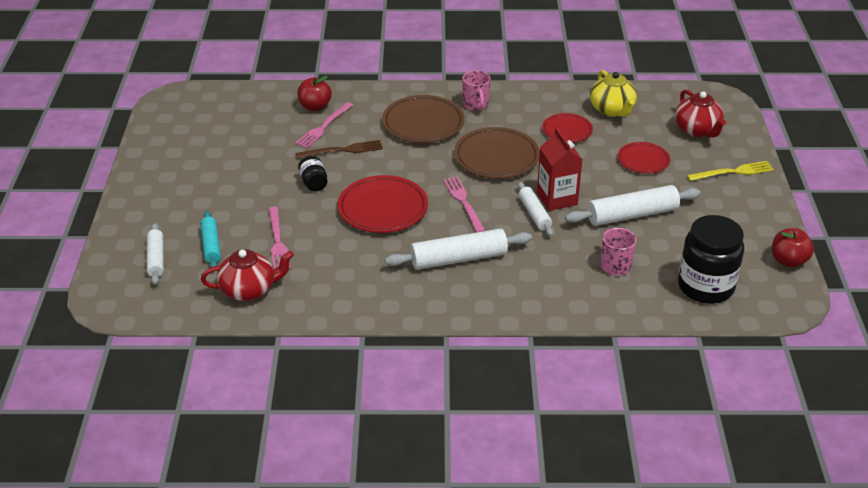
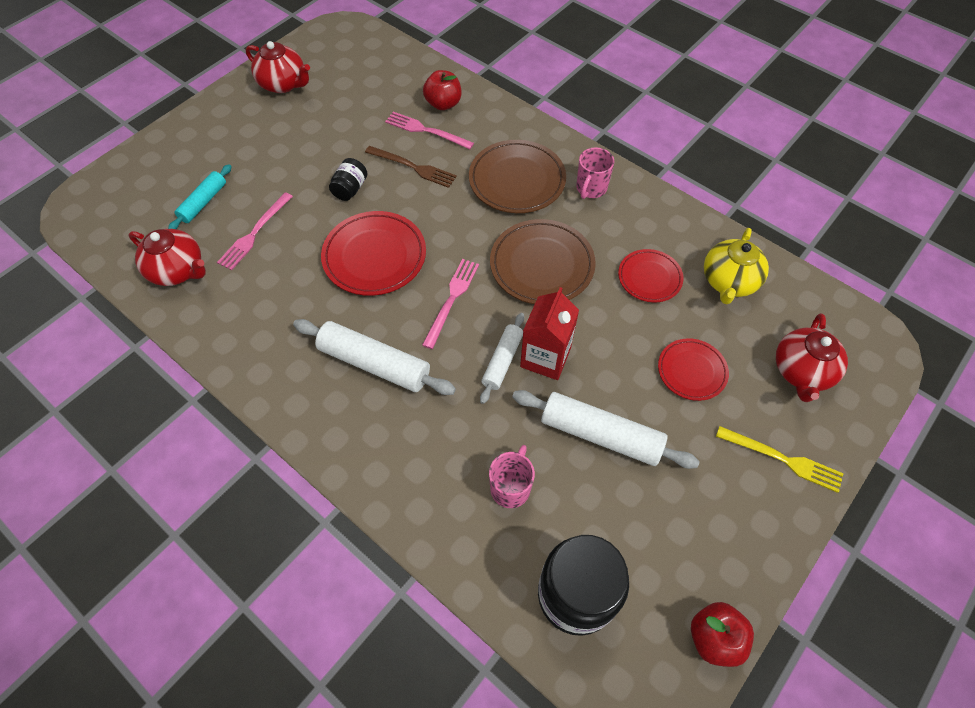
camera: 40 degrees right, 20 degrees up
white rolling pin [147,223,164,285] -> none
pink fork [295,102,353,148] -> pink fork turned 45 degrees clockwise [385,112,474,149]
none -> red teapot [246,41,310,93]

